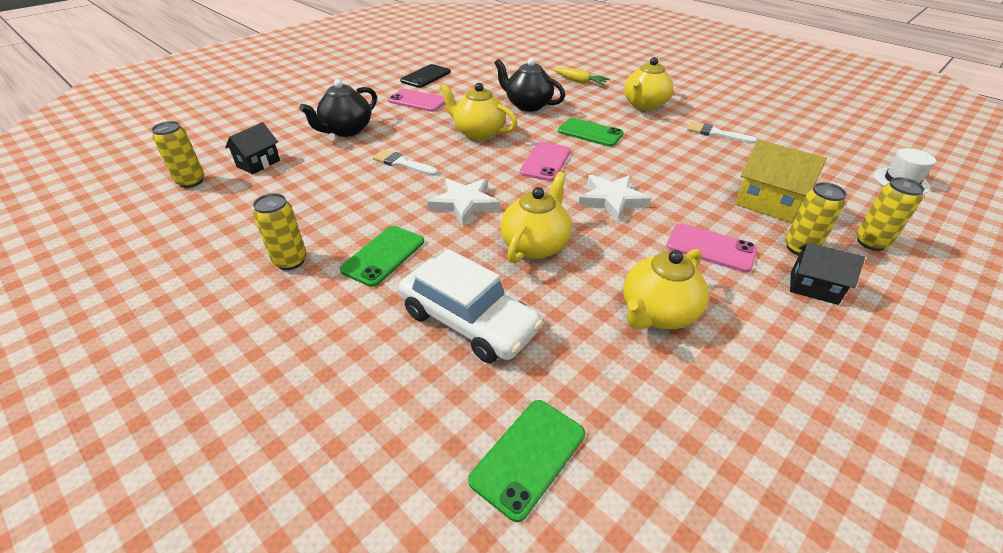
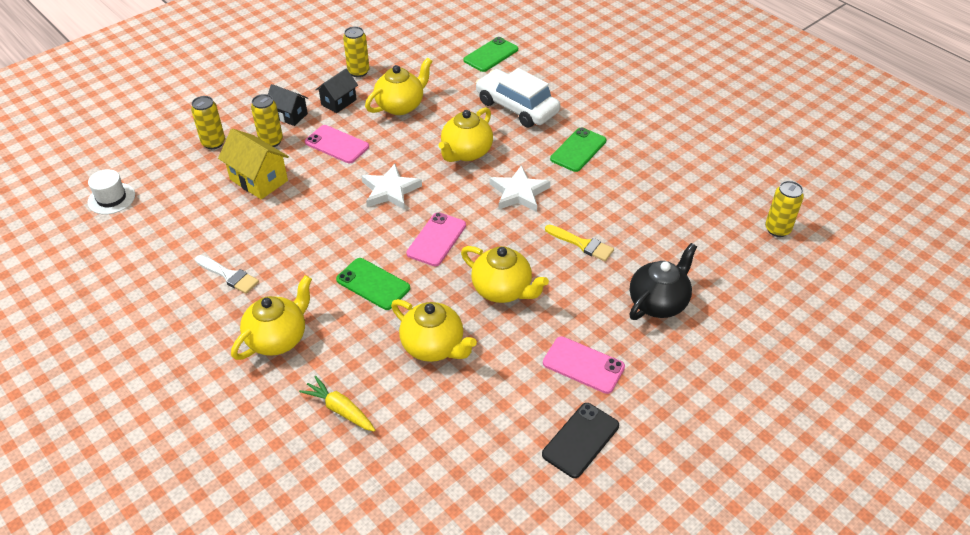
camera: 175 degrees left, 5 degrees up
black house [225,122,280,174] -> black house moved to [316,69,358,113]
yellow can [253,193,307,270] -> yellow can moved to [343,26,370,77]
white brush [372,149,438,176] -> yellow brush [545,225,614,261]
black teapot [494,58,565,112] -> yellow teapot [391,299,477,362]

